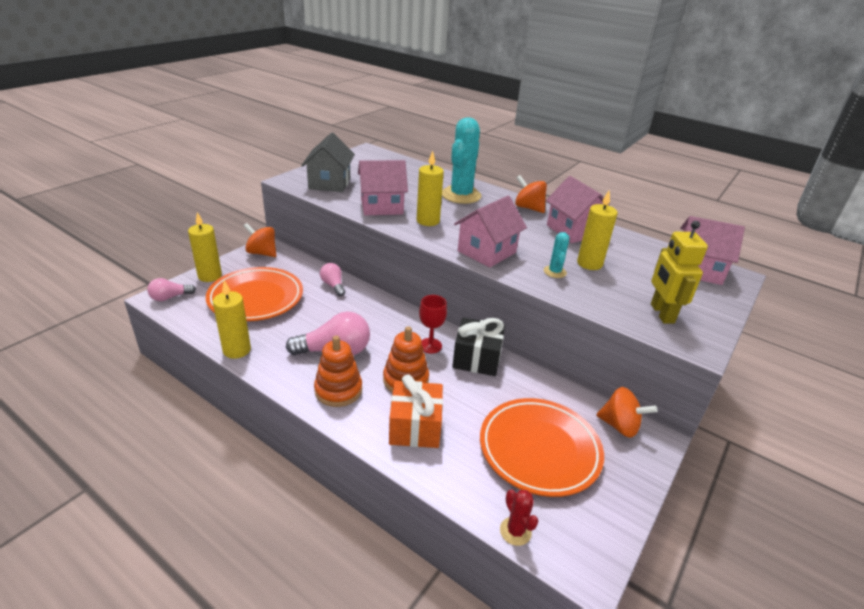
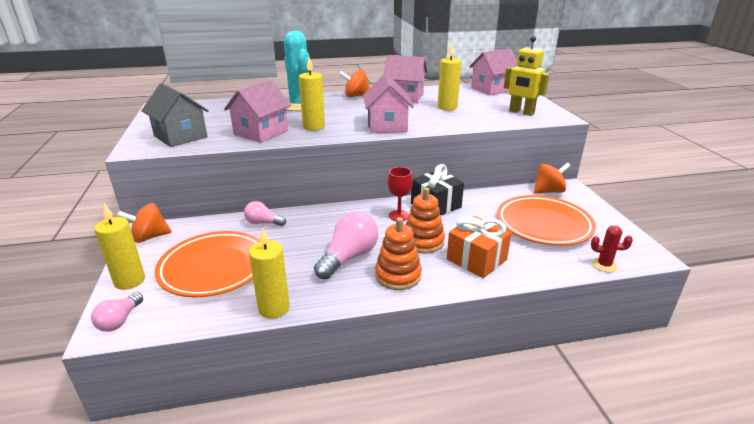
camera: 45 degrees left, 5 degrees down
turquoise cactus [544,232,570,278] -> none

